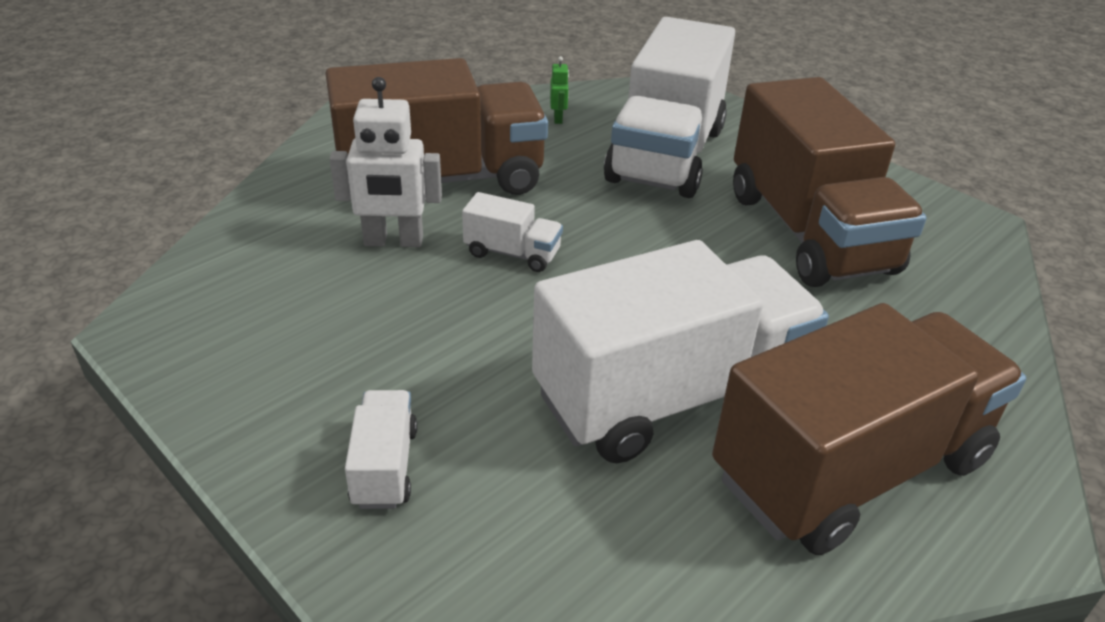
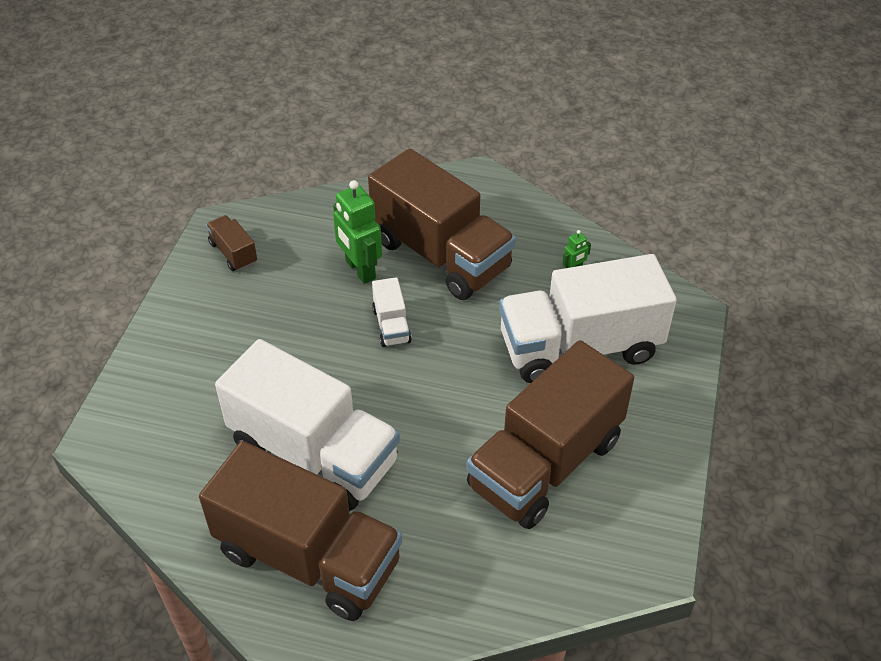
camera: 60 degrees right, 10 degrees up
white robot [330,77,442,247] -> green robot [333,180,382,284]
white truck [345,390,417,509] -> none
none -> brown truck [206,215,257,271]

